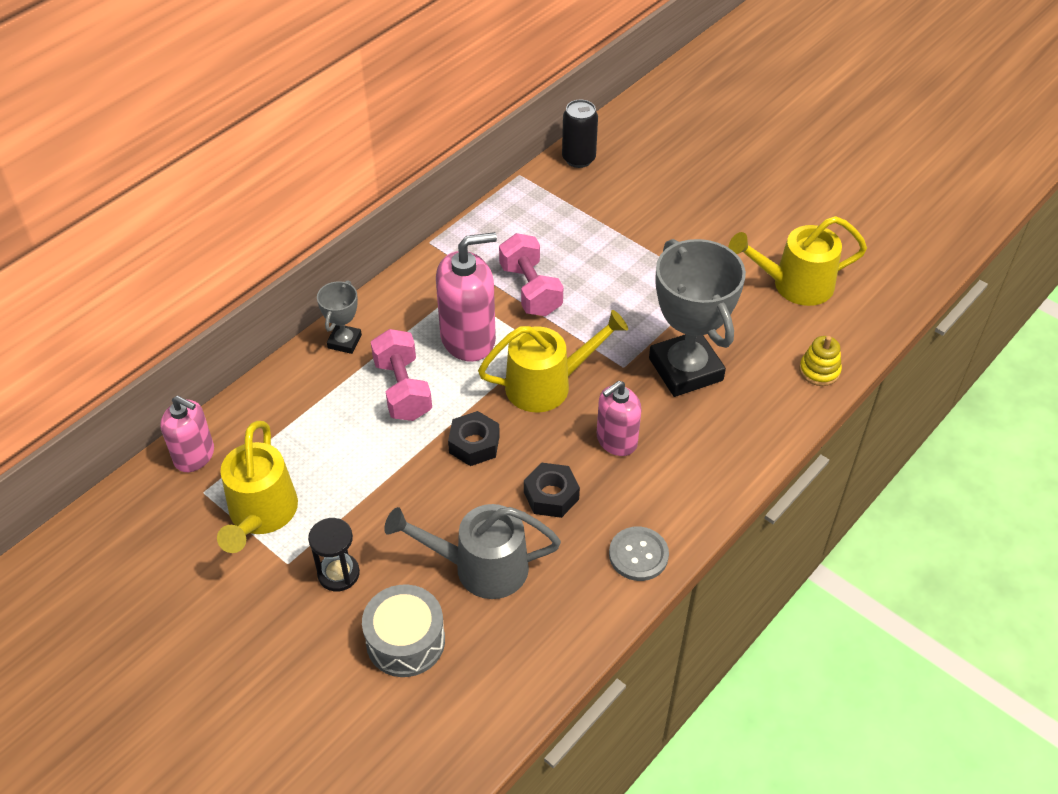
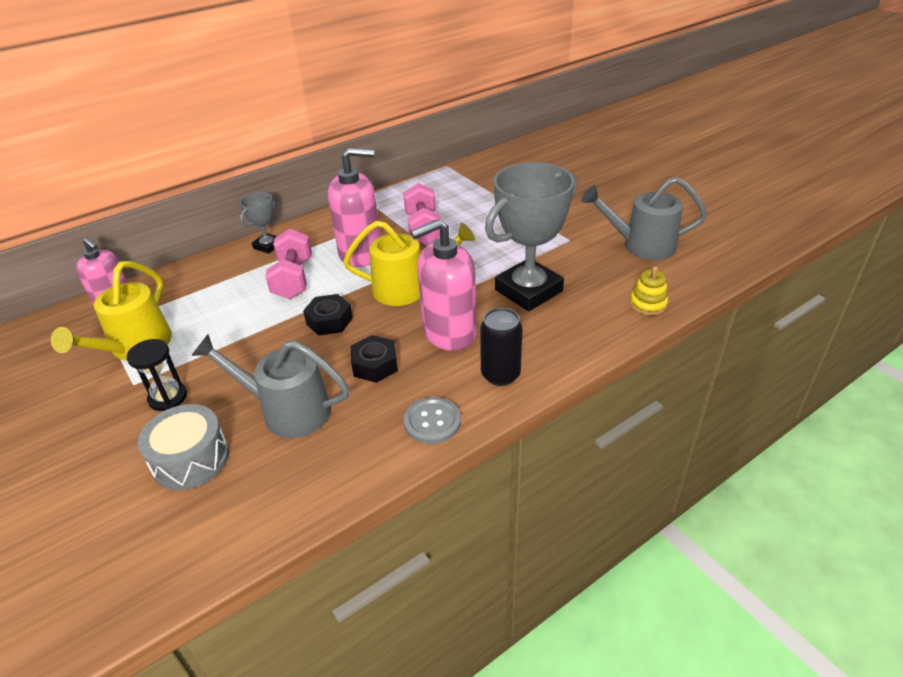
camera: 15 degrees right, 10 degrees down
black can [562,100,598,168] -> black can moved to [480,308,523,386]
pink soap dispenser [597,381,642,456] -> pink soap dispenser [411,219,477,351], size x1.56
grey trophy [649,239,746,397] -> grey trophy turned 60 degrees clockwise [485,162,576,311]
yellow watering can [729,216,867,306] -> grey watering can [581,177,707,260]

